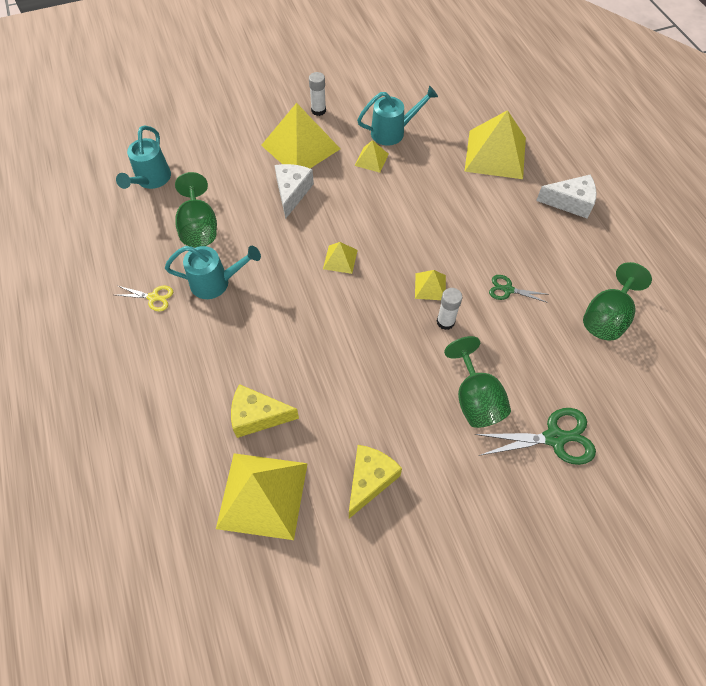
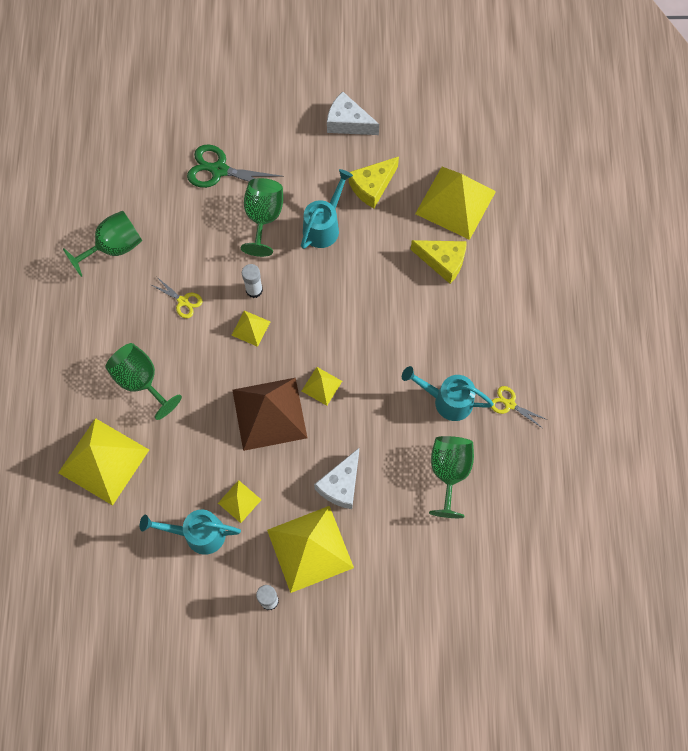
camera: 160 degrees left, 10 degrees up
turquoise watering can [116,126,171,189] -> turquoise watering can moved to [301,169,353,249]
green scissors [489,275,548,303] -> yellow scissors [150,277,203,318]
white cheese [536,175,597,219] -> white cheese moved to [327,92,379,135]
none -> green goblet [105,343,182,420]
none -> brown pyramid [232,378,307,451]

